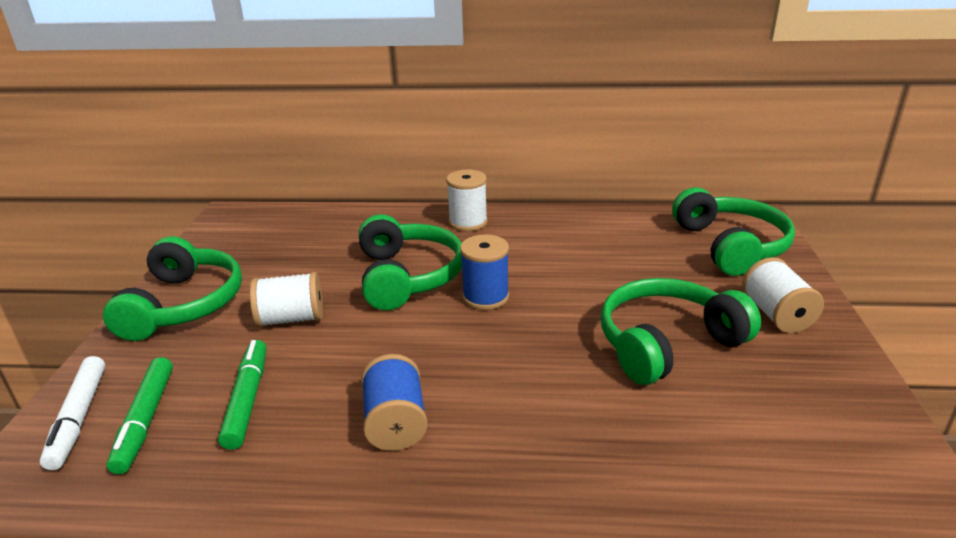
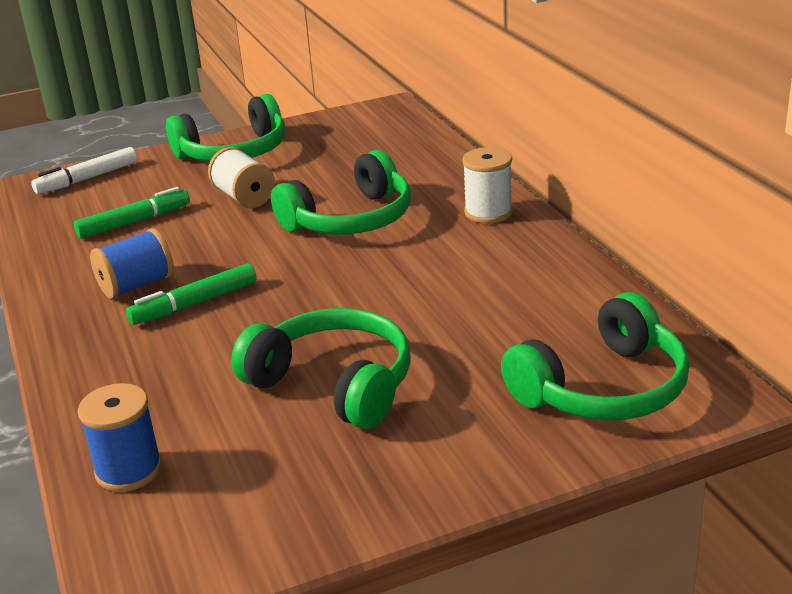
camera: 65 degrees right, 0 degrees up
green marker [107,357,173,474] -> green marker moved to [126,263,256,325]
blue spool [460,234,509,310] -> blue spool moved to [78,383,162,492]
white spool [742,257,824,333] -> none

